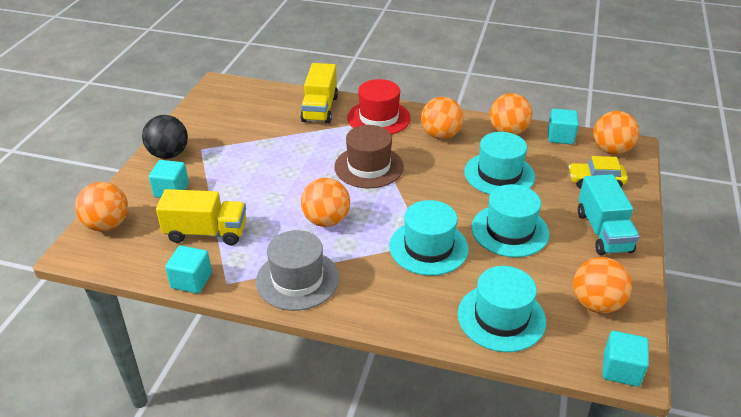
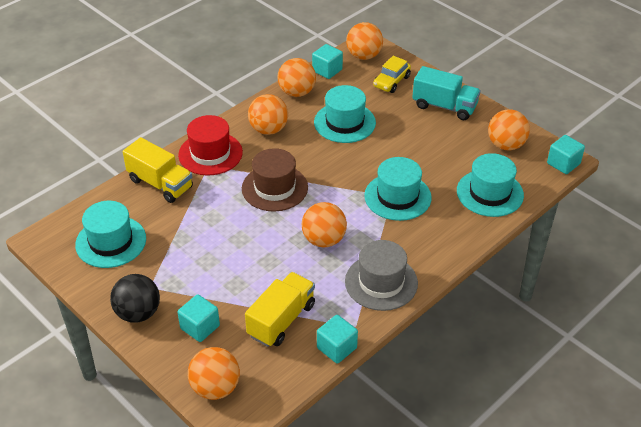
camera: 60 degrees left, 5 degrees up
turquoise hat [471,184,549,257] -> turquoise hat moved to [75,201,146,268]

